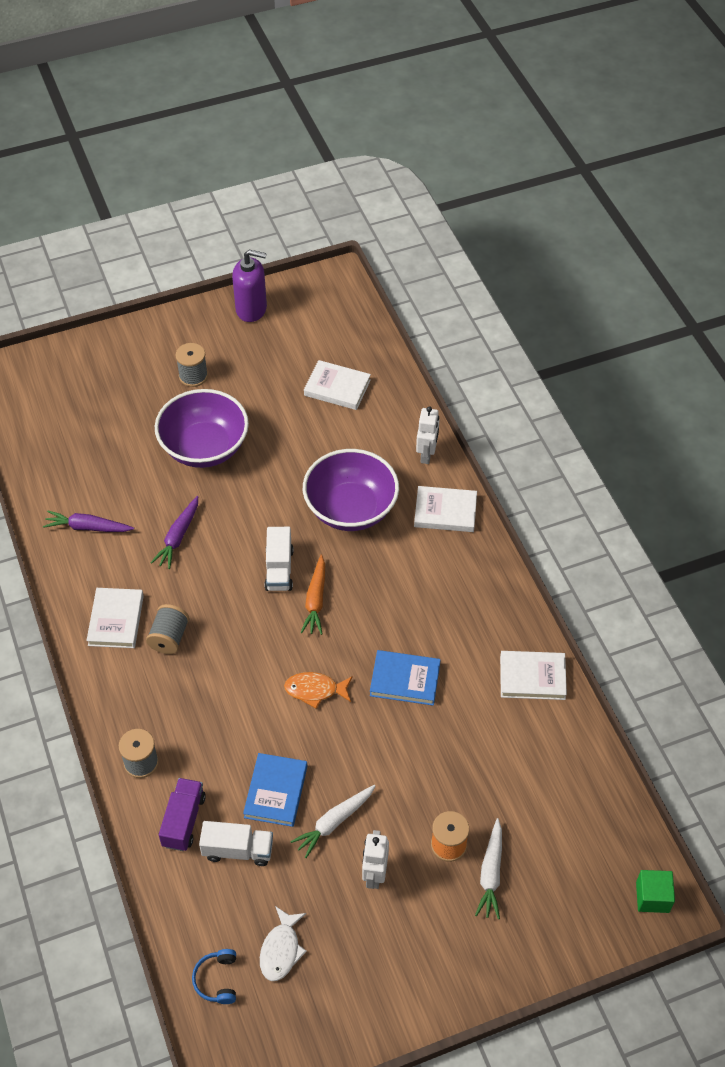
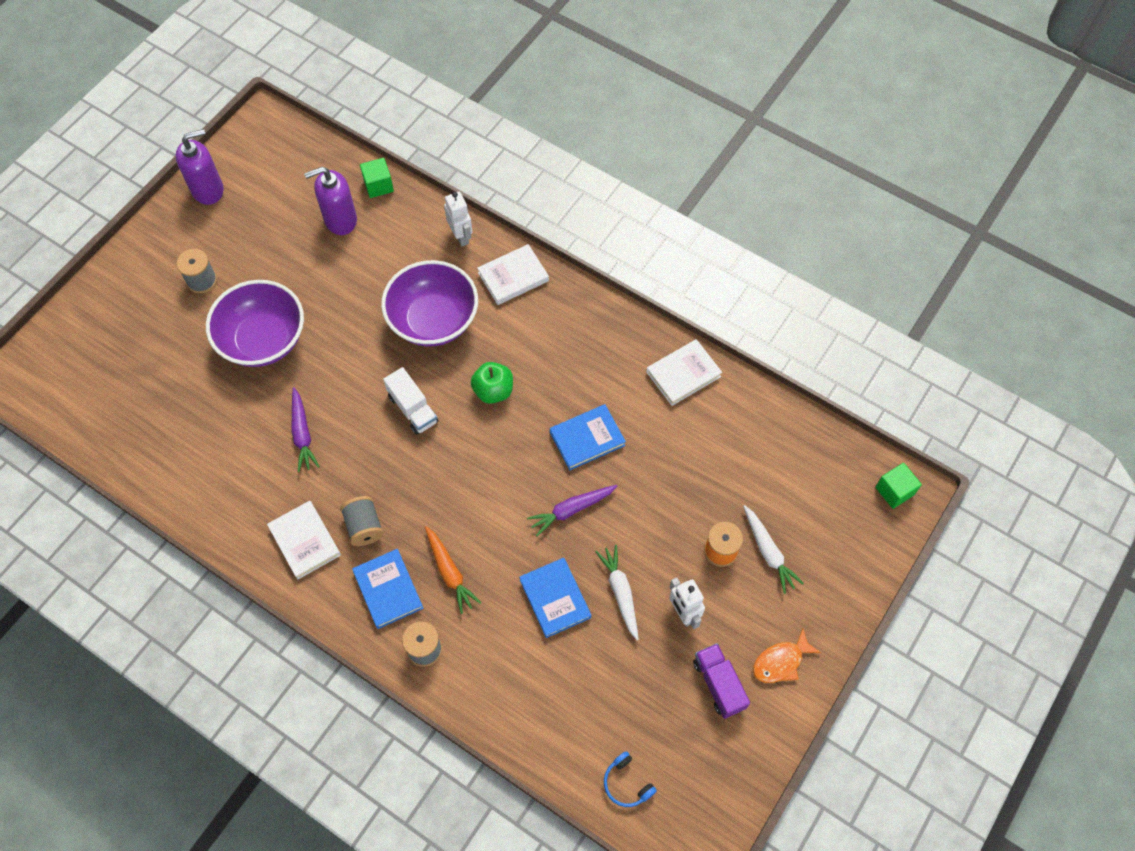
camera: 35 degrees left, 10 degrees up
purple carrot [43,511,134,532] -> purple carrot moved to [527,485,617,536]
purple truck [159,778,206,851] -> purple truck moved to [693,643,750,719]
white truck [199,821,273,866] -> none
white fish [260,906,307,981] -> none
orange fish [284,672,353,709] -> orange fish moved to [753,629,821,683]
white carrot [290,785,375,858] -> white carrot turned 150 degrees clockwise [595,545,639,640]
orange carrot [300,555,325,635] -> orange carrot moved to [425,526,481,614]
white book [304,360,371,410] -> purple soap dispenser [304,167,357,235]
none -> blue book [352,549,423,629]
none -> green cube [360,158,394,198]
none -> green apple [471,362,513,404]

